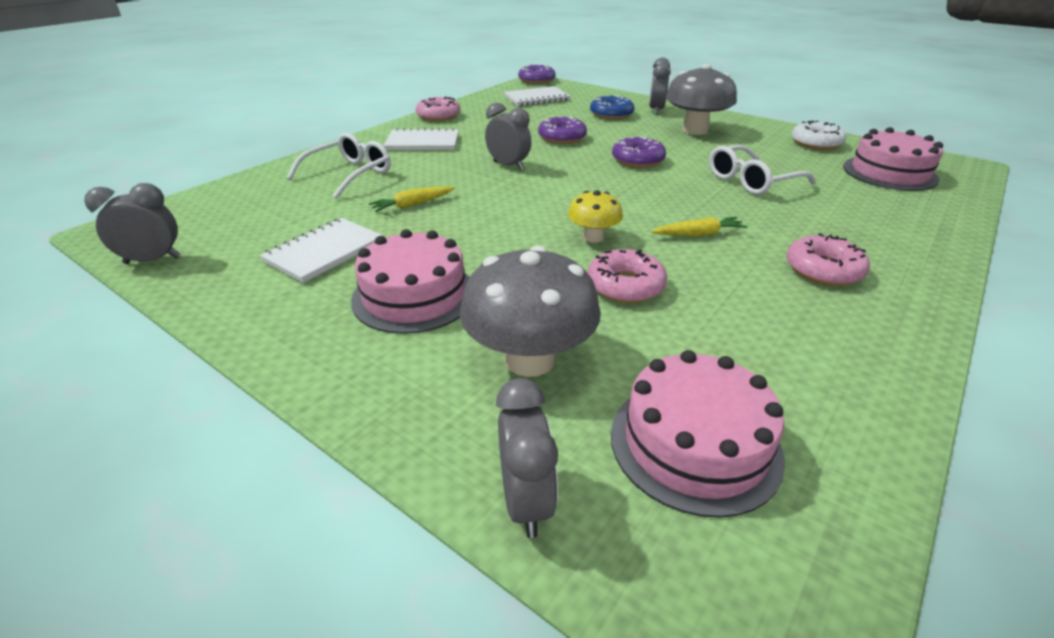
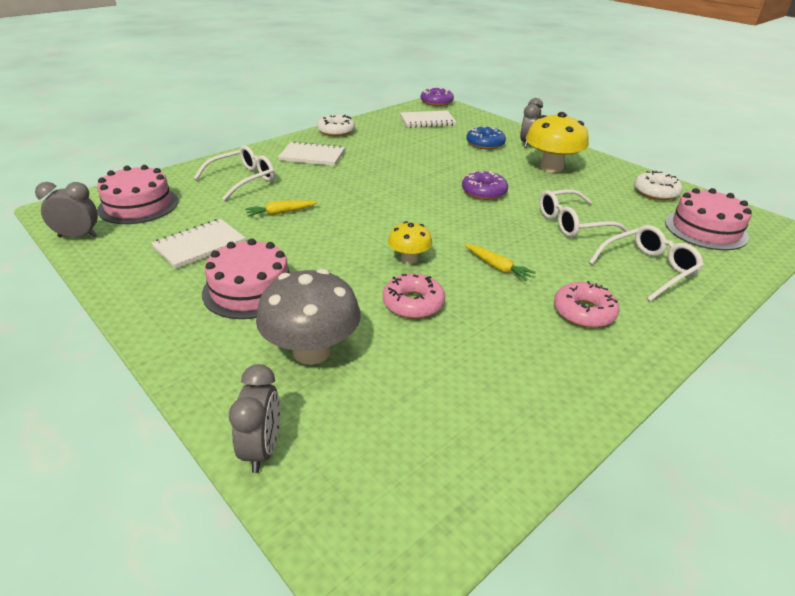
camera: 10 degrees right, 0 degrees up
pink donut [416,96,460,121] -> white donut [317,115,355,136]
grey clock [485,103,531,170] -> none
purple donut [538,116,587,144] -> none
pink cake [611,350,785,518] -> pink cake moved to [97,165,178,224]
yellow carrot [651,217,748,236] -> yellow carrot turned 45 degrees clockwise [465,244,536,281]
grey mushroom [666,64,737,135] -> yellow mushroom [526,112,589,173]
none -> white glasses [589,225,704,301]

